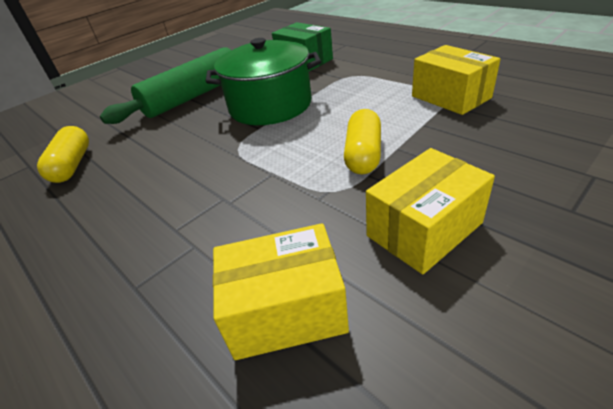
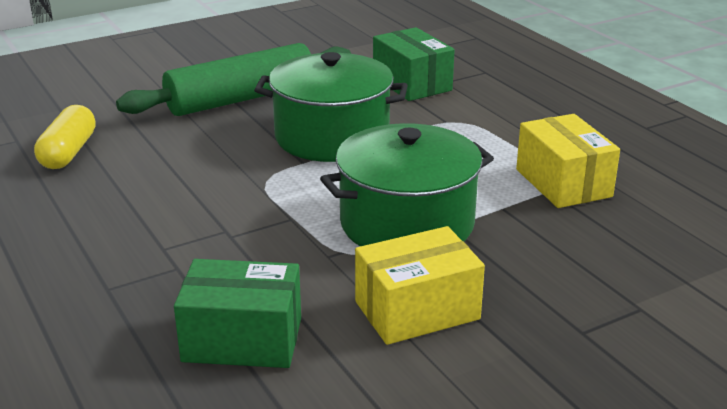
camera: 10 degrees right, 10 degrees down
yellow box [213,223,349,360] -> green box [174,259,301,368]
yellow capsule [344,109,381,174] -> green pot [320,123,494,246]

